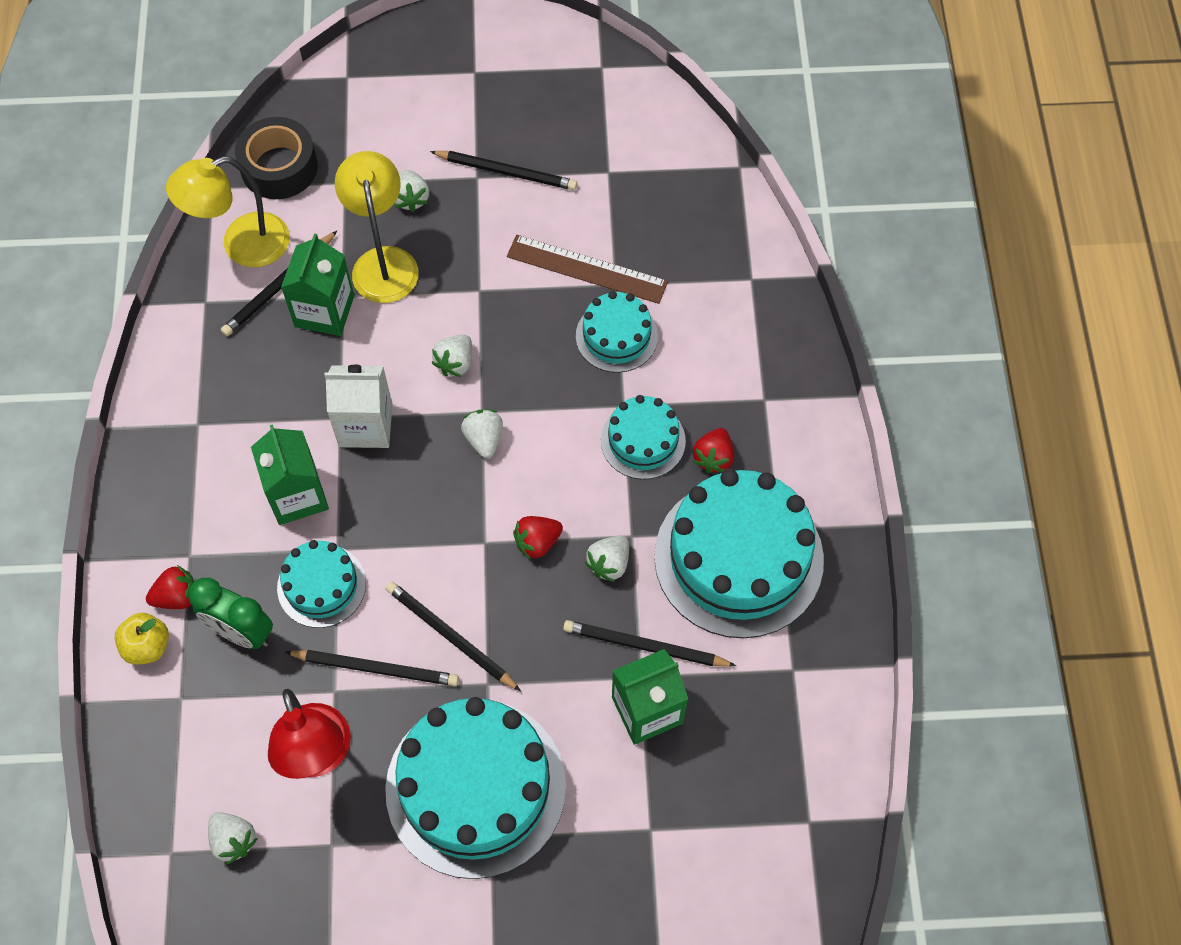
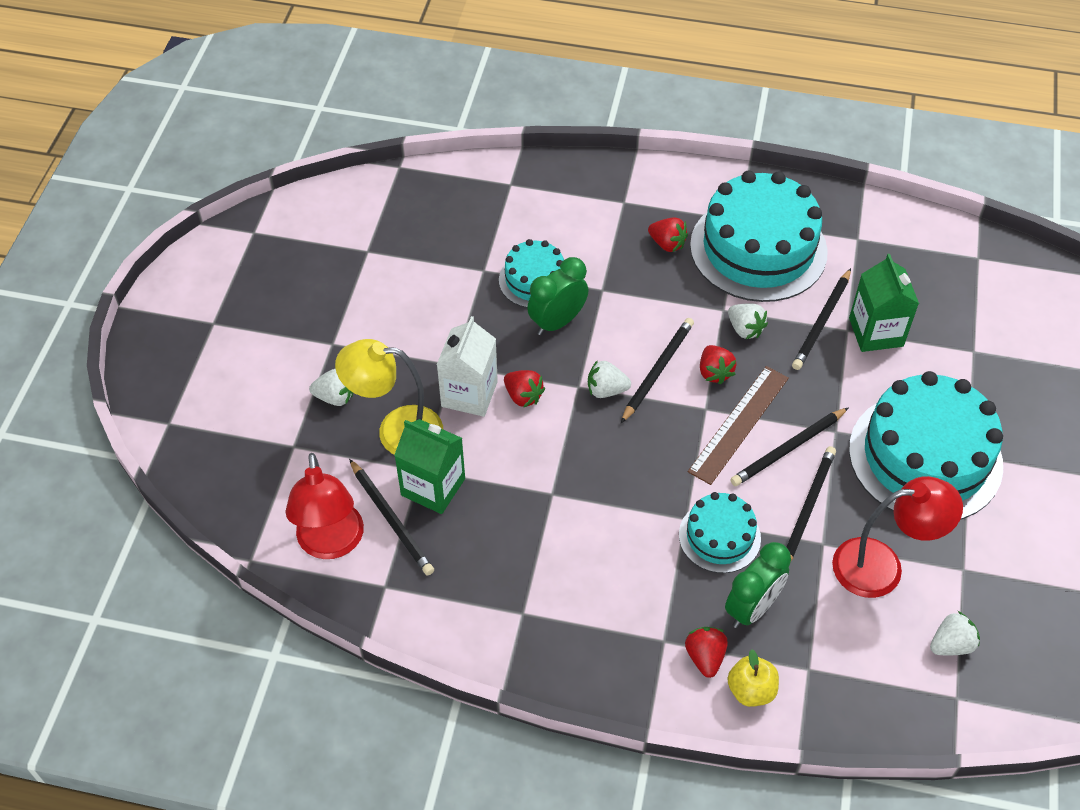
camera: 75 degrees left, 10 degrees down
yellow lamp [166,156,290,267] -> red lamp [286,453,364,559]
black tape [235,117,318,199] -> none
green carton [251,424,329,525] -> none
white carton [324,365,392,448] -> white carton moved to [437,316,498,417]
black pencil [430,151,577,190] -> black pencil moved to [621,318,694,423]
white strawberry [431,335,472,377] -> red strawberry [504,370,545,408]
brown ruler [507,235,668,304] -> brown ruler moved to [688,366,789,485]
turquoise cake [601,395,686,479] -> none
none -> green clock [527,257,589,335]

